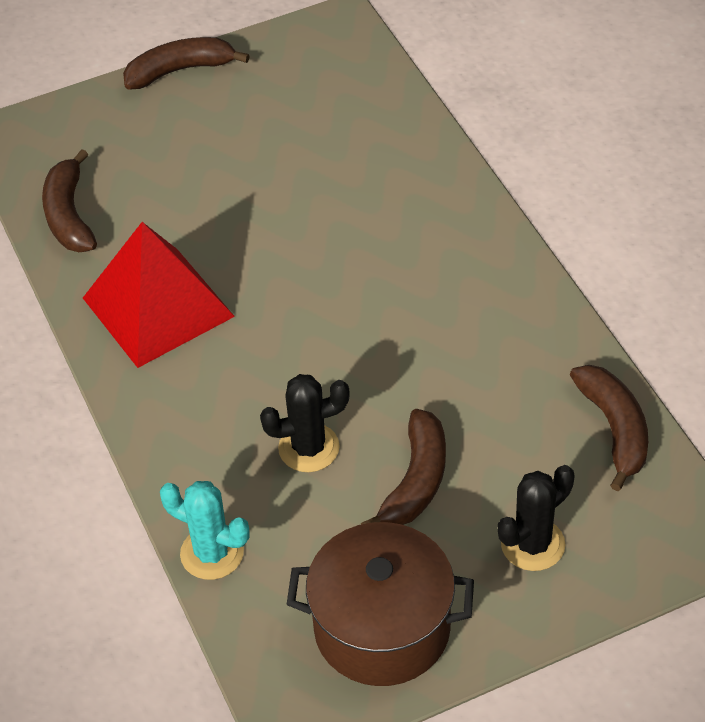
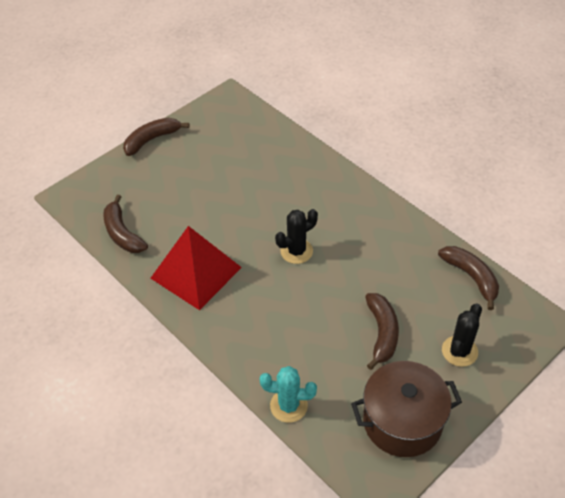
camera: 20 degrees left, 0 degrees up
black cactus [260,374,350,472] -> black cactus moved to [275,209,318,264]

